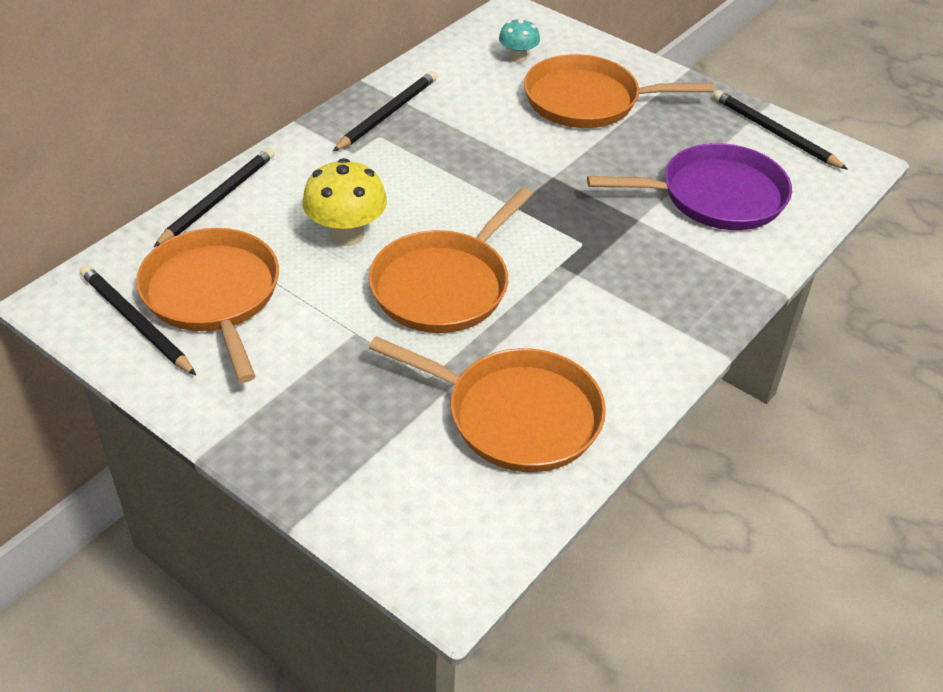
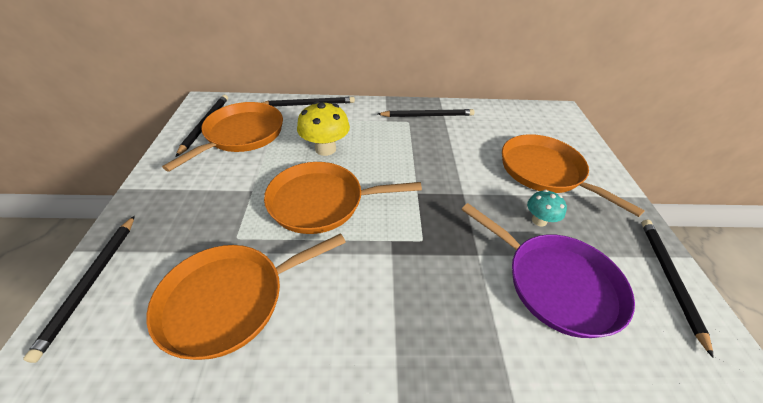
camera: 50 degrees right, 0 degrees up
orange pan [369,336,606,472] -> orange pan turned 75 degrees clockwise [146,233,346,360]
turquoise mushroom [499,18,540,62] -> turquoise mushroom moved to [527,190,567,226]
none -> black pencil [23,215,135,363]

